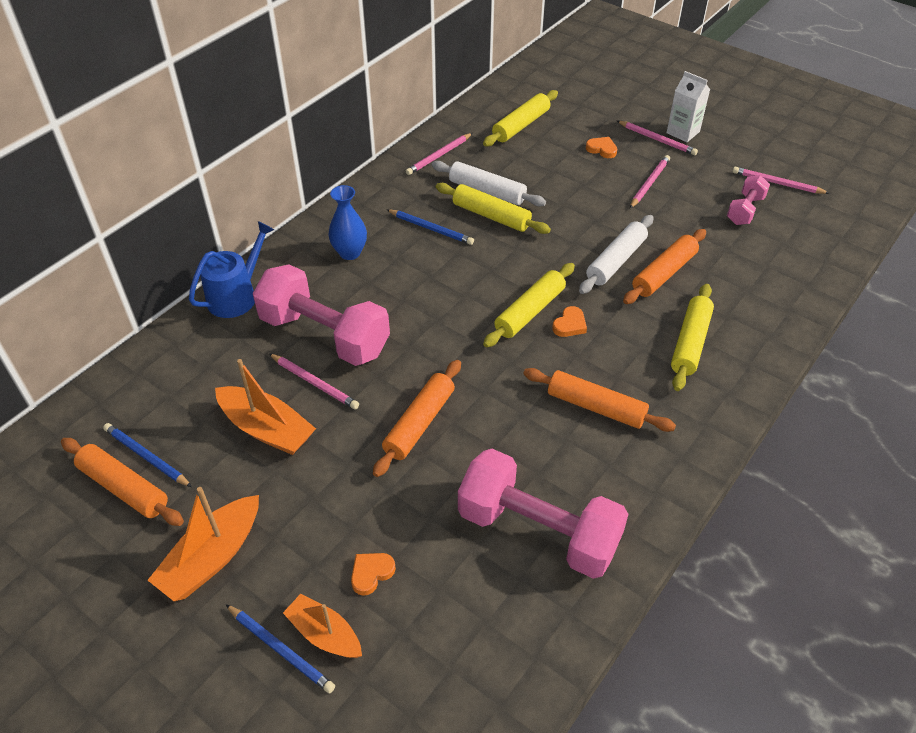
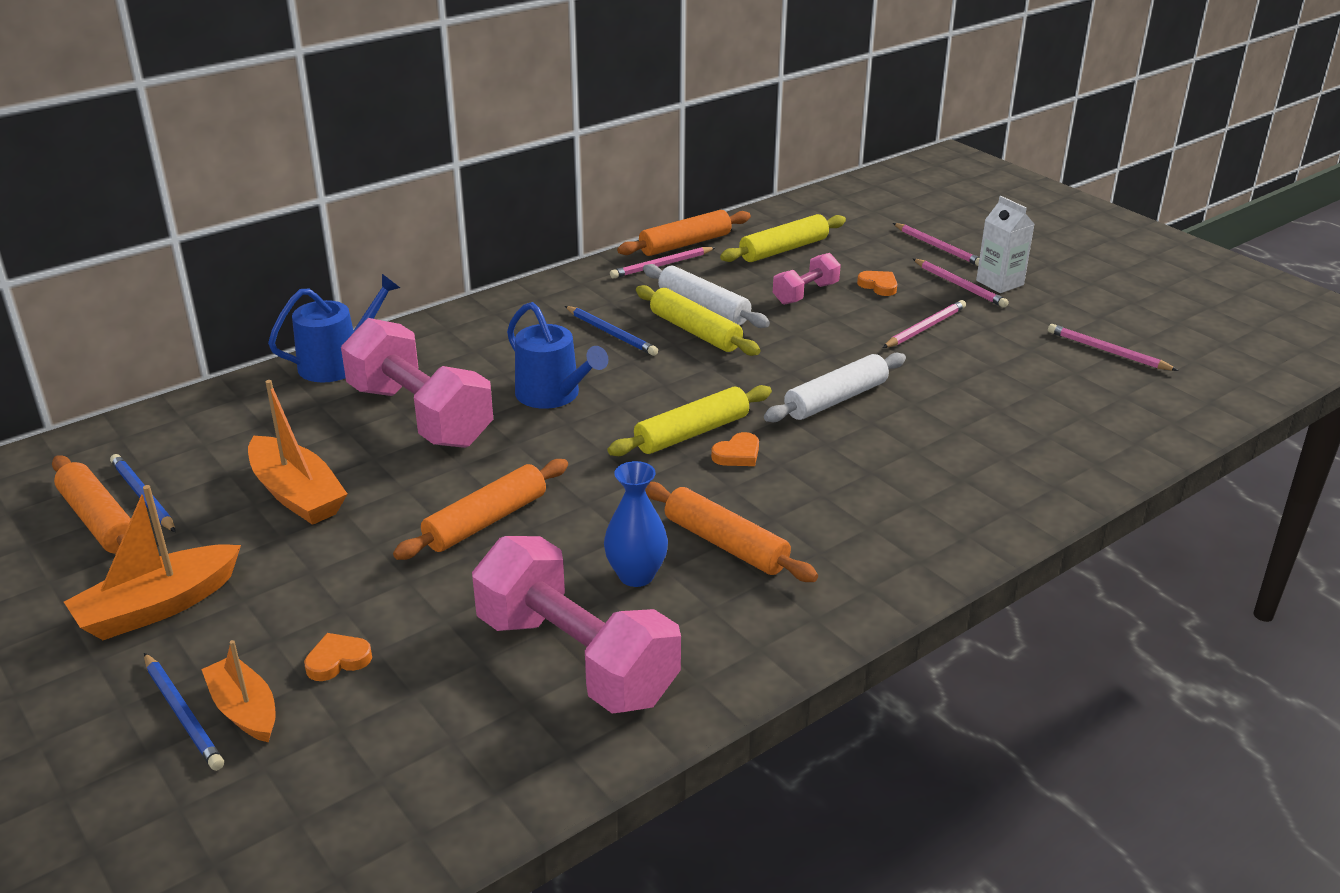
camera: 15 degrees right, 15 degrees down
pink pencil [269,353,359,409] -> pink pencil moved to [893,223,979,266]
blue vase [328,185,367,260] -> blue vase moved to [604,461,668,587]
orange rolling pin [623,229,706,304] -> orange rolling pin moved to [617,210,751,256]
yellow rolling pin [671,284,714,391] -> none
pink dumbbell [727,175,770,225] -> pink dumbbell moved to [773,253,841,305]
none -> blue watering can [507,302,609,409]

